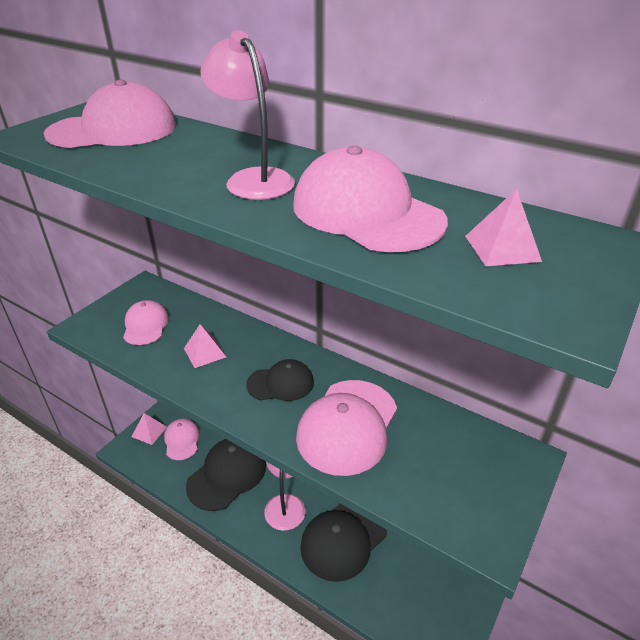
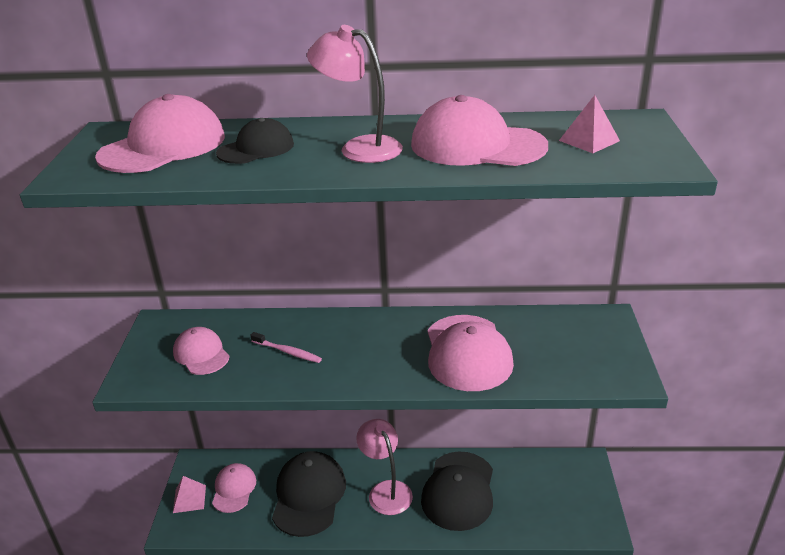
camera: 30 degrees left, 5 degrees down
pink cap [164,419,200,460] -> pink cap turned 45 degrees clockwise [212,463,256,513]
pink pyramid [184,324,226,368] -> pink toothbrush [250,332,322,363]
black cap [246,359,314,401] -> black cap moved to [216,118,294,164]

